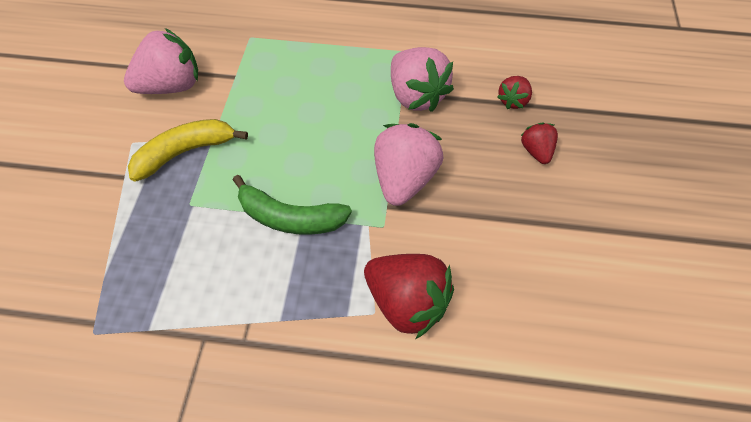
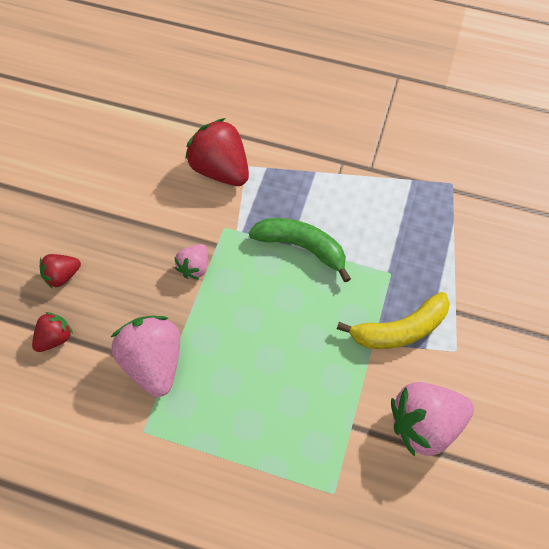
camera: 170 degrees left, 5 degrees up
pink strawberry [374,123,443,206] -> pink strawberry [175,244,208,279], size x0.53
red strawberry [521,123,558,164] -> red strawberry turned 60 degrees clockwise [40,254,81,289]

